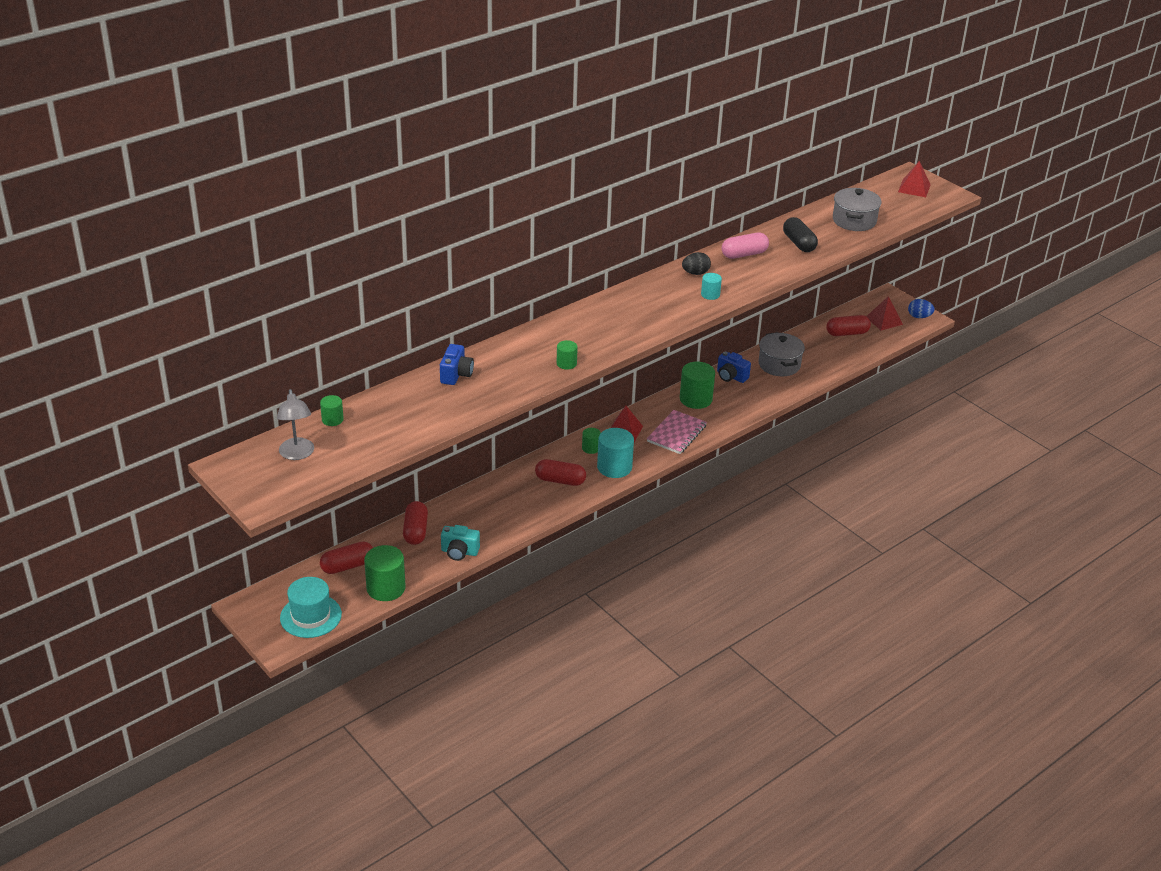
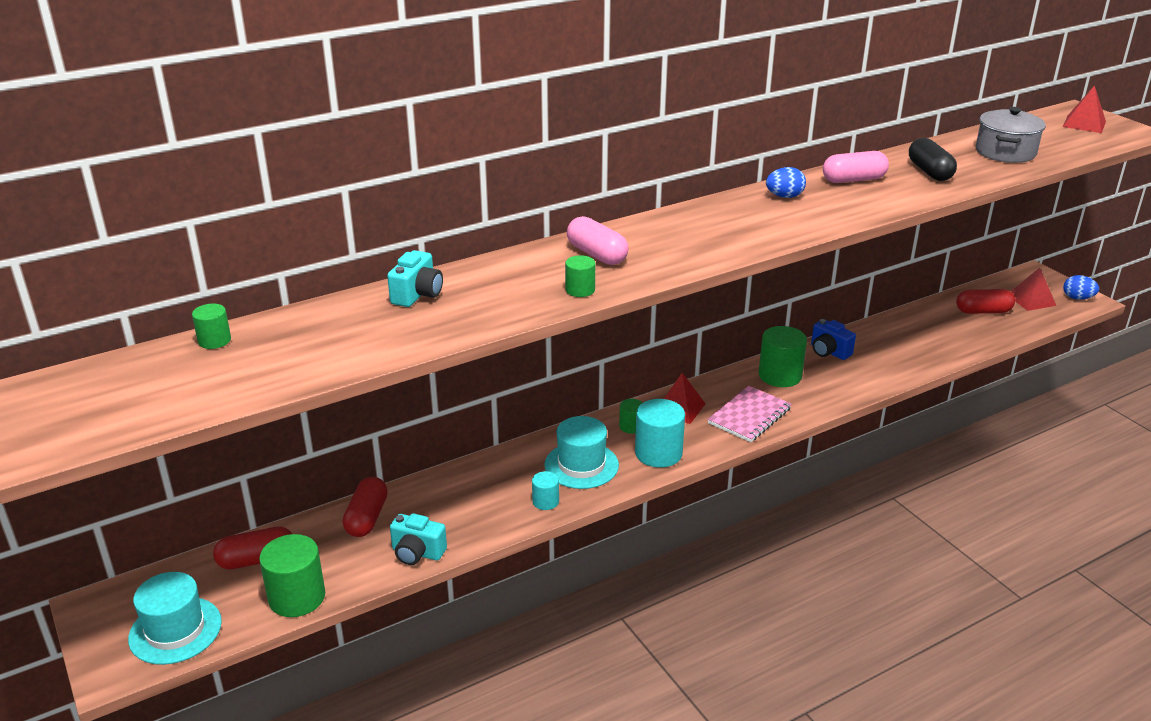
camera: 10 degrees right, 5 degrees down
grey lamp [277,389,314,460] -> none
blue camera [440,344,474,385] -> turquoise camera [387,250,443,307]
red capsule [535,459,586,486] -> turquoise hat [544,416,619,489]
black egg [682,252,711,275] -> blue egg [766,167,806,198]
turquoise cylinder [701,273,722,300] -> turquoise cylinder moved to [532,471,559,510]
grey pot [759,332,805,376] -> none
none -> pink capsule [567,216,628,265]

